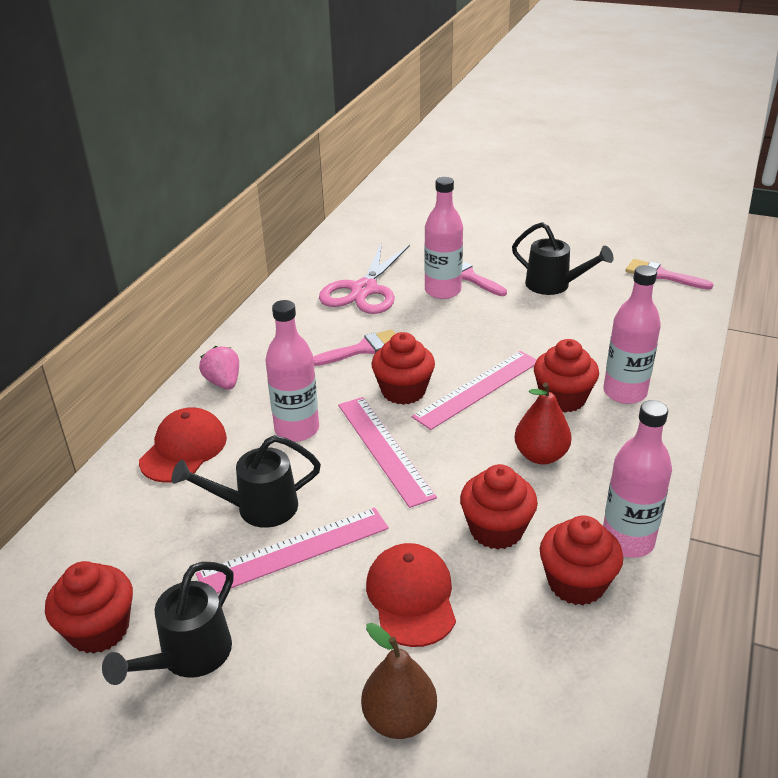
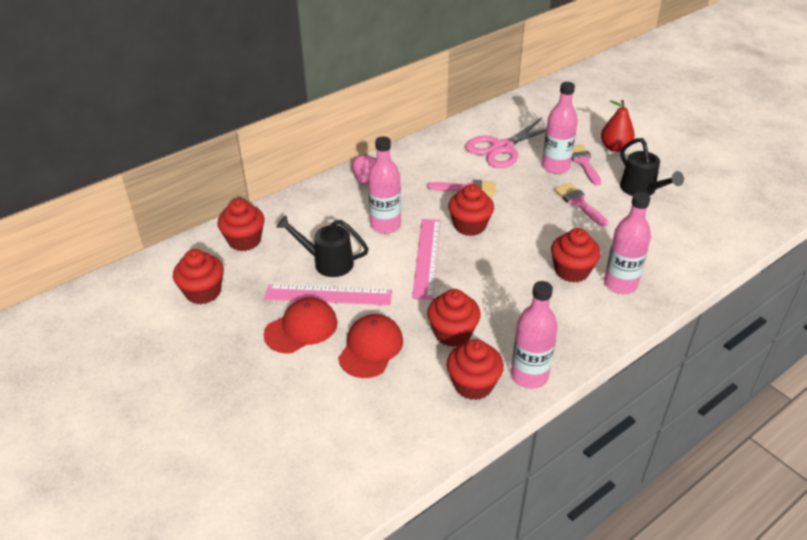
camera: 30 degrees right, 5 degrees up
black watering can [102,562,233,685] -> none
red cap [139,407,227,483] -> red cap moved to [263,297,338,353]
brown pear [361,623,437,739] -> none
pink ruler [412,351,537,430] -> none
red pear [514,382,572,464] -> red pear moved to [601,100,635,152]
pink brush [625,259,714,290] -> pink brush moved to [554,183,608,226]
none -> red cupcake [217,199,265,251]

